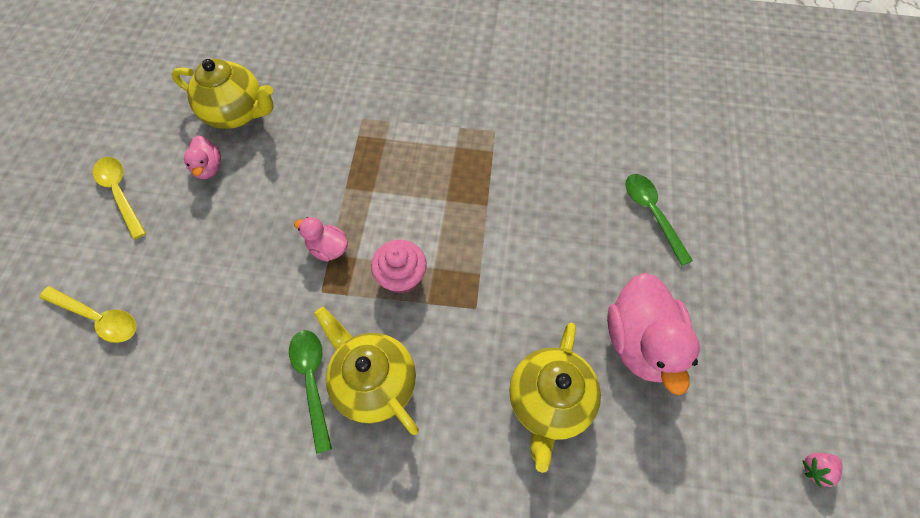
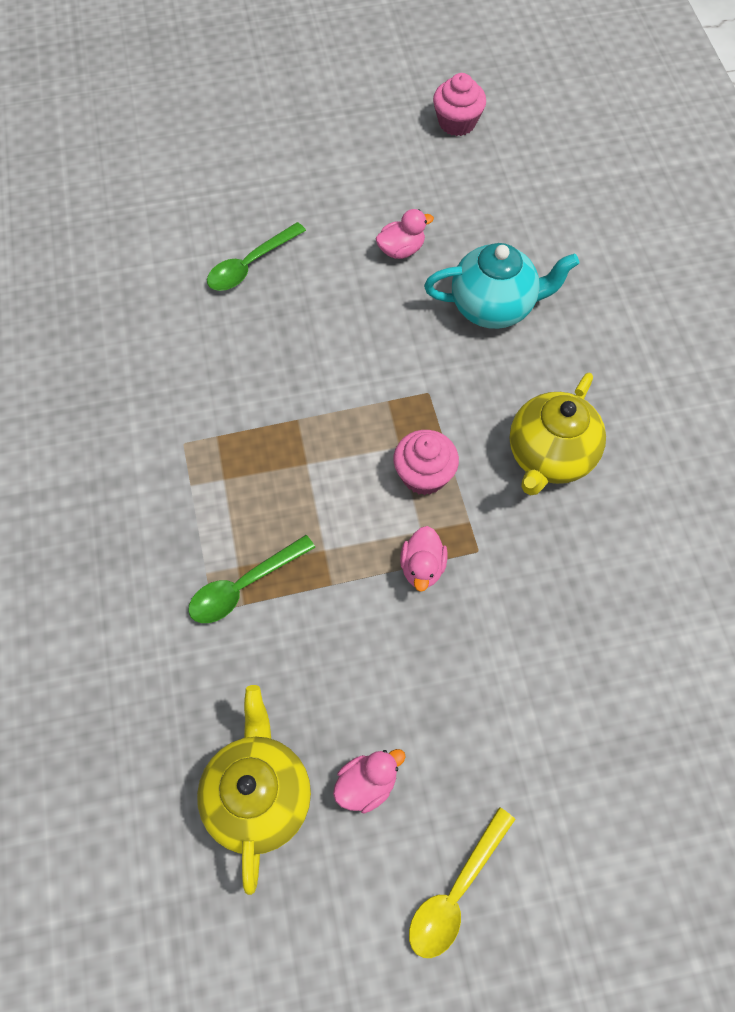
camera: 110 degrees left, 0 degrees up
yellow spoon [39,286,136,343] -> none
green spoon [289,330,332,454] -> green spoon moved to [188,535,316,623]
yellow teapot [509,323,601,473] -> turquoise teapot [424,243,579,329]
pink duck [607,273,700,395] -> pink duck [375,209,434,259], size x0.51
pink strawberry [802,453,842,488] -> pink cupcake [433,73,486,136]

